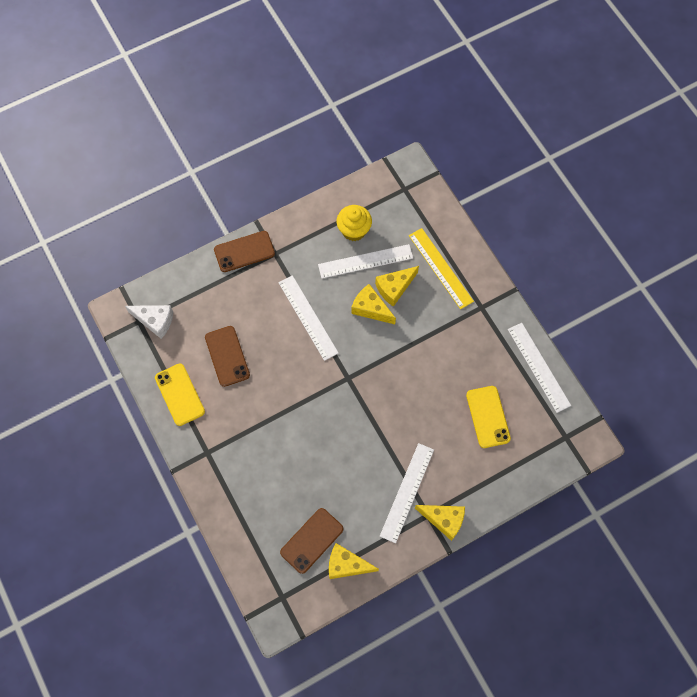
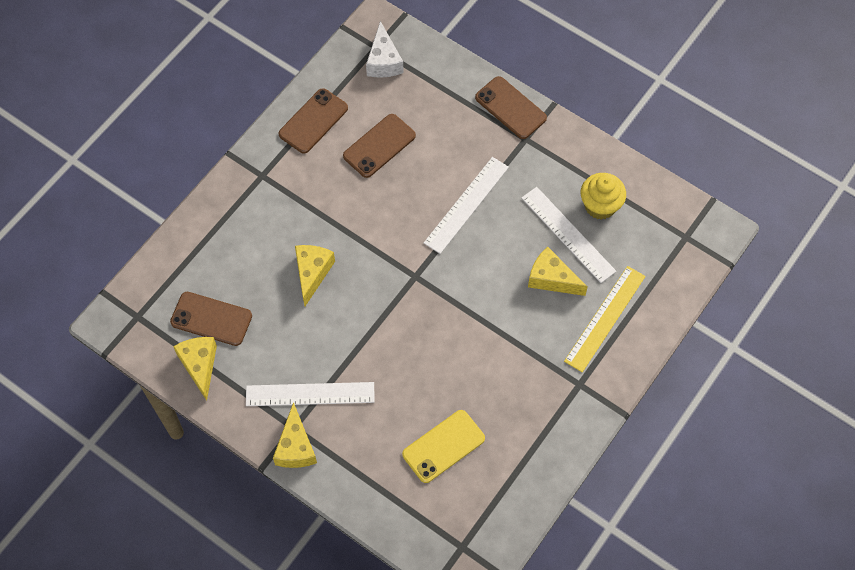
camera: 65 degrees right, 5 degrees down
yellow phone [155,363,205,426] -> brown phone [279,88,348,154]
yellow cheese [351,284,396,324] -> yellow cheese moved to [295,245,335,306]
white ruler [508,323,571,413] -> none

